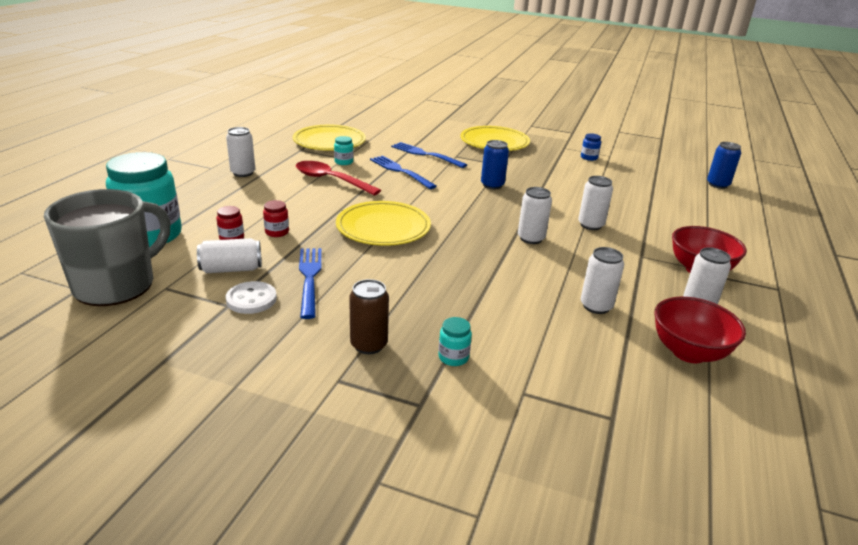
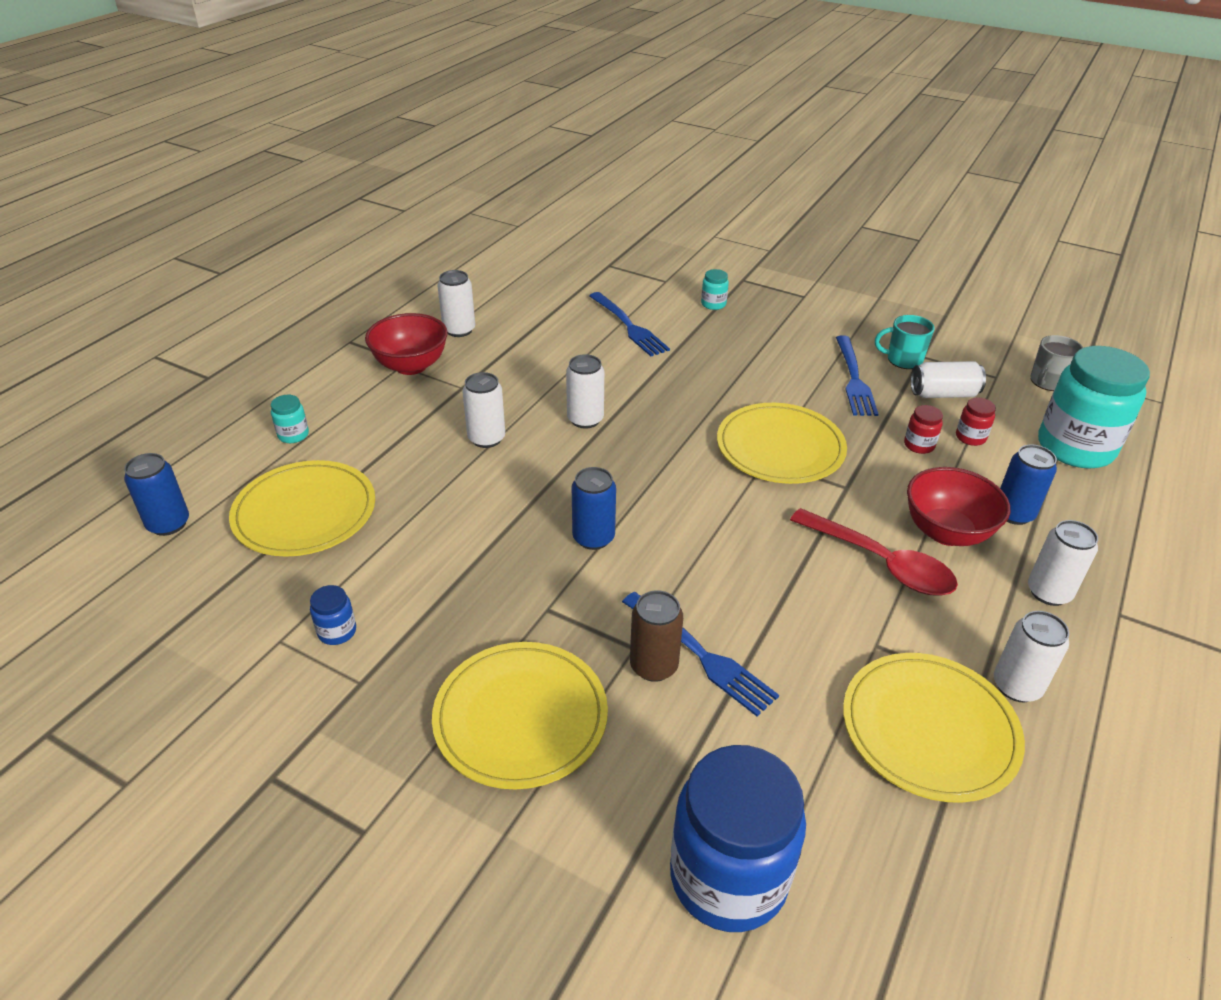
camera: 170 degrees left, 10 degrees up
grey mug [44,189,170,306] -> grey mug [1030,335,1083,391], size x0.47
white button [226,281,277,314] -> turquoise mug [875,315,935,369]
turquoise jar [334,136,353,165] -> turquoise jar moved to [271,395,309,443]
brown can [349,279,389,354] -> brown can moved to [630,590,683,682]
blue fork [370,156,437,189] -> blue fork moved to [589,292,670,356]
white can [581,247,624,314] -> white can moved to [994,611,1069,702]
red bowl [654,297,746,363] -> red bowl moved to [907,467,1010,546]
none -> yellow plate [229,460,375,557]
none -> blue jar [670,745,806,932]
none -> blue can [1000,445,1057,525]

